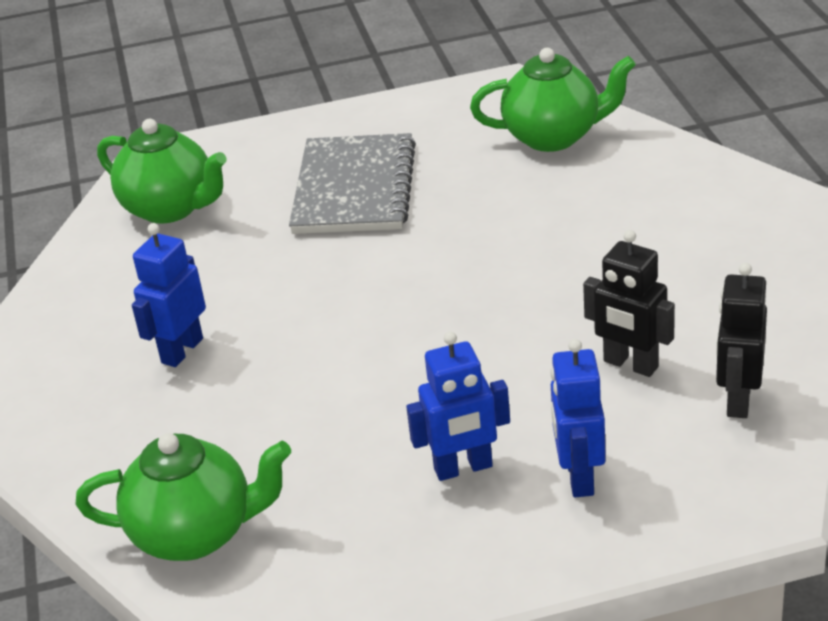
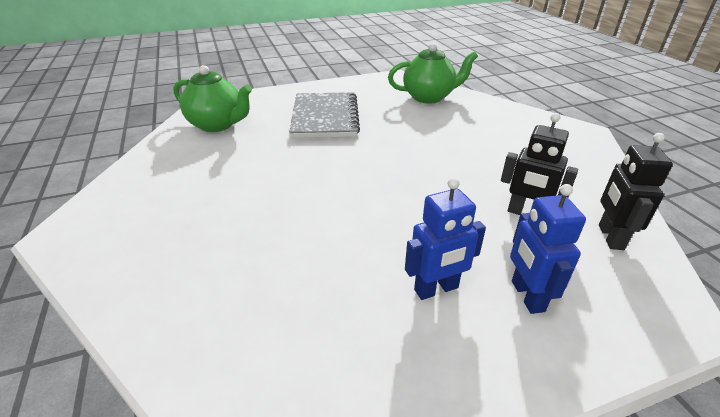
camera: 10 degrees left, 0 degrees up
green teapot [75,433,291,561] -> none
blue robot [132,223,206,367] -> none

